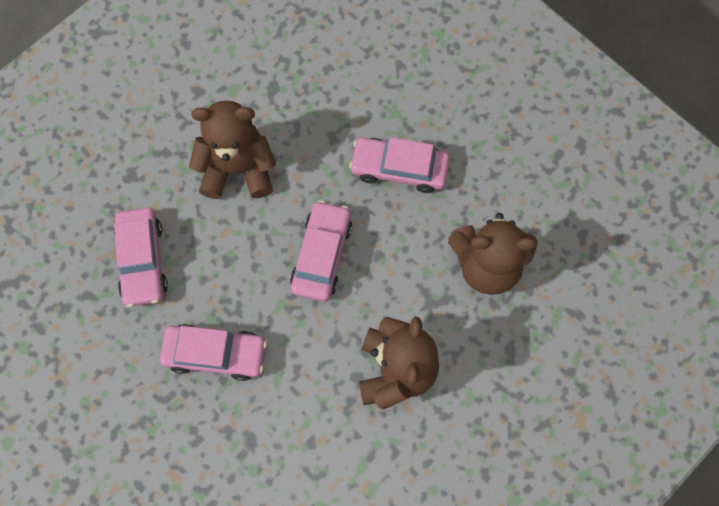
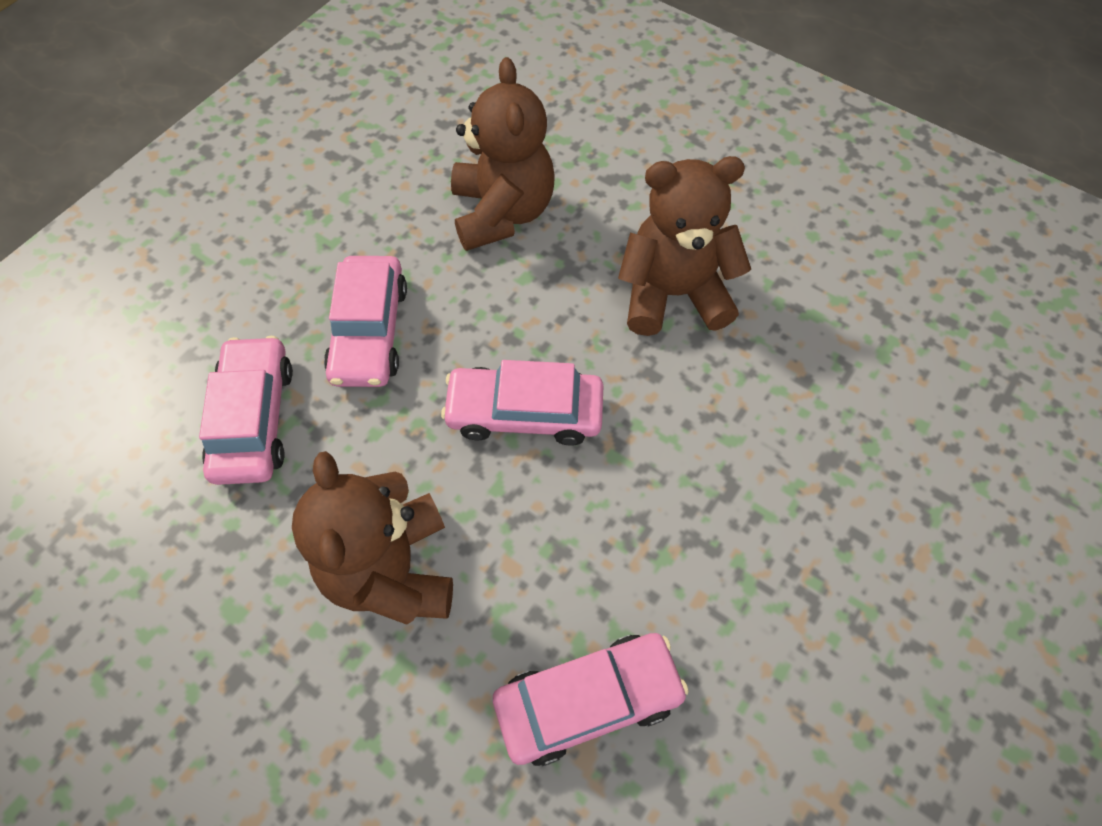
camera: 100 degrees left, 10 degrees down
pink car [160,324,267,381] -> pink car moved to [199,336,293,485]

